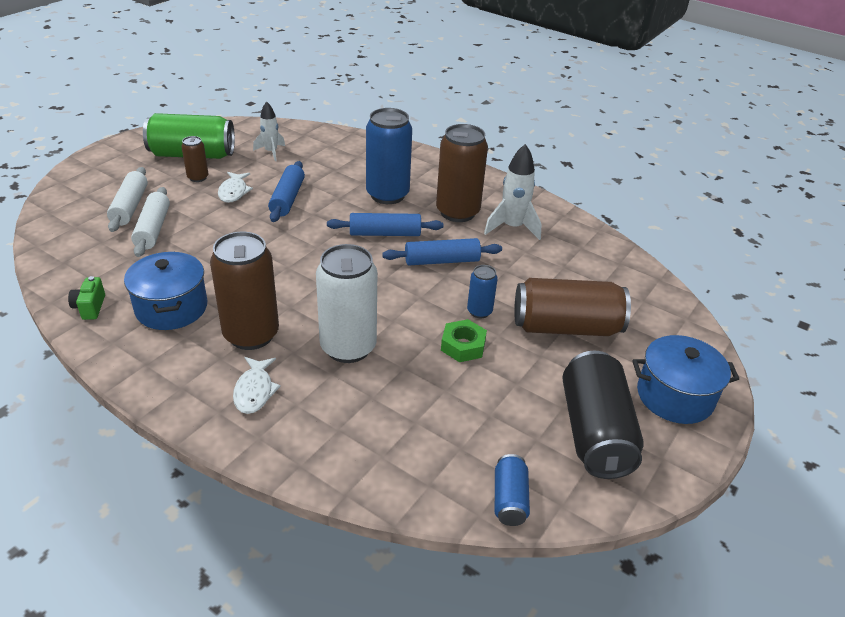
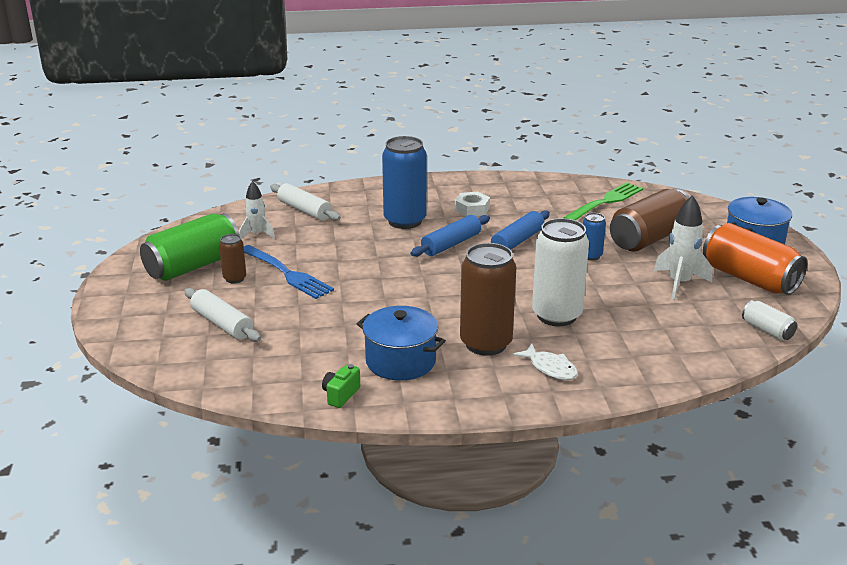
camera: 40 degrees left, 10 degrees down
green camera [68,276,105,320] -> green camera turned 75 degrees clockwise [322,364,360,408]
white rolling pin [131,187,170,257] -> white rolling pin moved to [270,183,341,221]
white fish [218,172,253,203] -> blue fork [244,245,334,299]
blue rolling pin [268,161,305,222] -> none
brown can [436,124,488,222] -> white nut [455,192,490,216]
green nut [441,319,487,362] -> none
white rocket [484,144,542,240] -> white rocket moved to [654,195,713,300]
blue can [495,454,530,526] -> white can [742,300,797,340]
black can [562,351,644,479] -> orange can [703,223,807,295]
none -> green fork [563,182,643,220]

